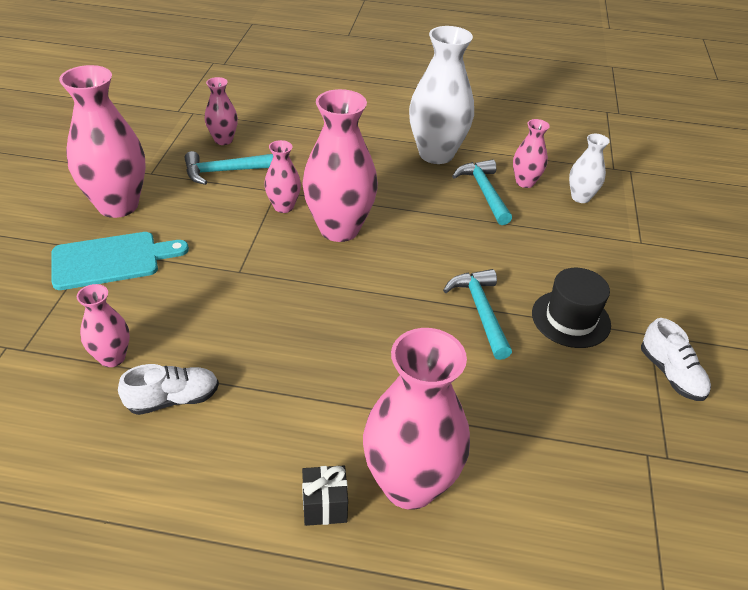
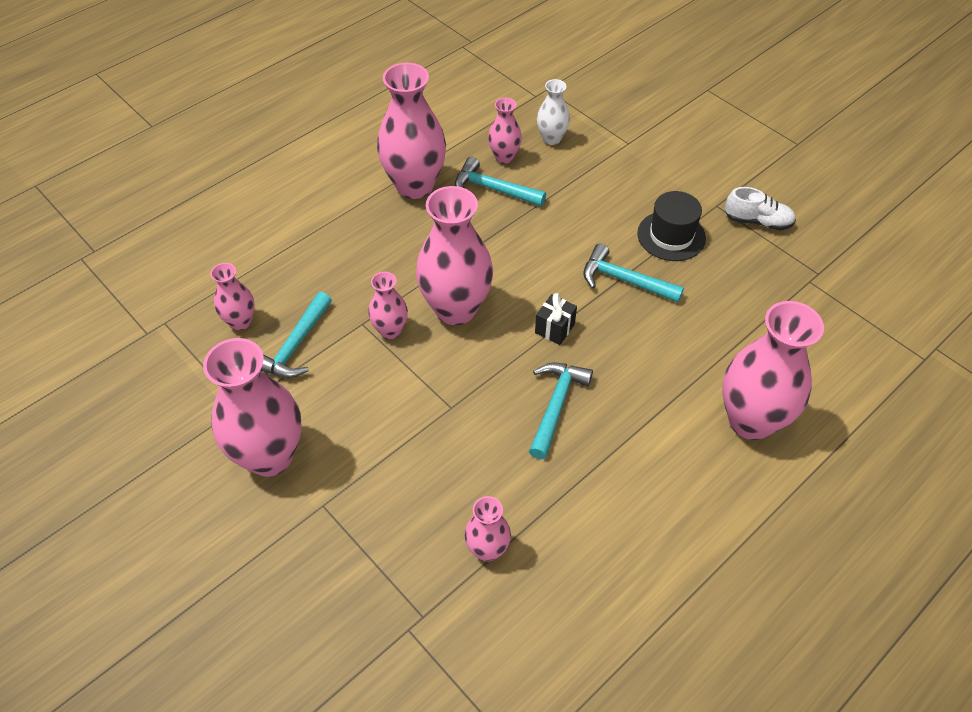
camera: 50 degrees left, 10 degrees up
turquoise cutting board [51,232,189,290] -> none
white shoe [118,364,219,415] -> none
black gift [302,465,348,526] -> black gift moved to [535,293,577,345]
white vase [409,26,474,164] -> pink vase [377,63,446,199]
none -> turquoise hammer [529,362,593,459]

